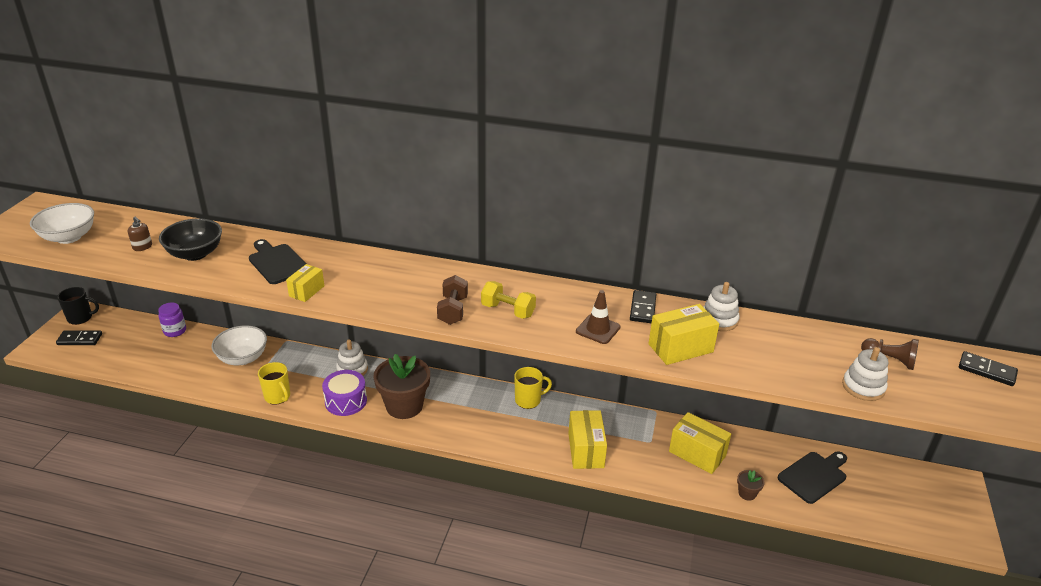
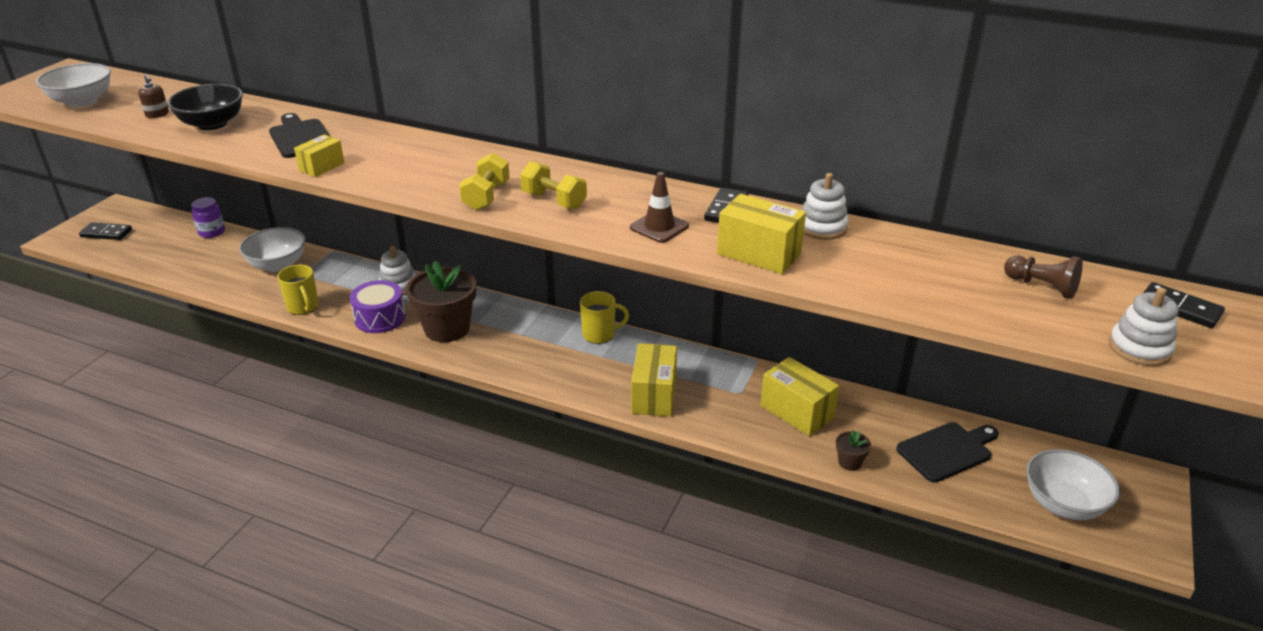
camera: 10 degrees right, 0 degrees up
black mug [57,287,99,325] -> none
brown dumbbell [437,275,468,325] -> yellow dumbbell [459,153,510,211]
yellow box [649,304,719,365] -> yellow box turned 45 degrees clockwise [717,194,806,274]
white stacking toy [842,347,888,401] -> white stacking toy moved to [1109,287,1179,366]
none -> white bowl [1026,449,1120,520]

